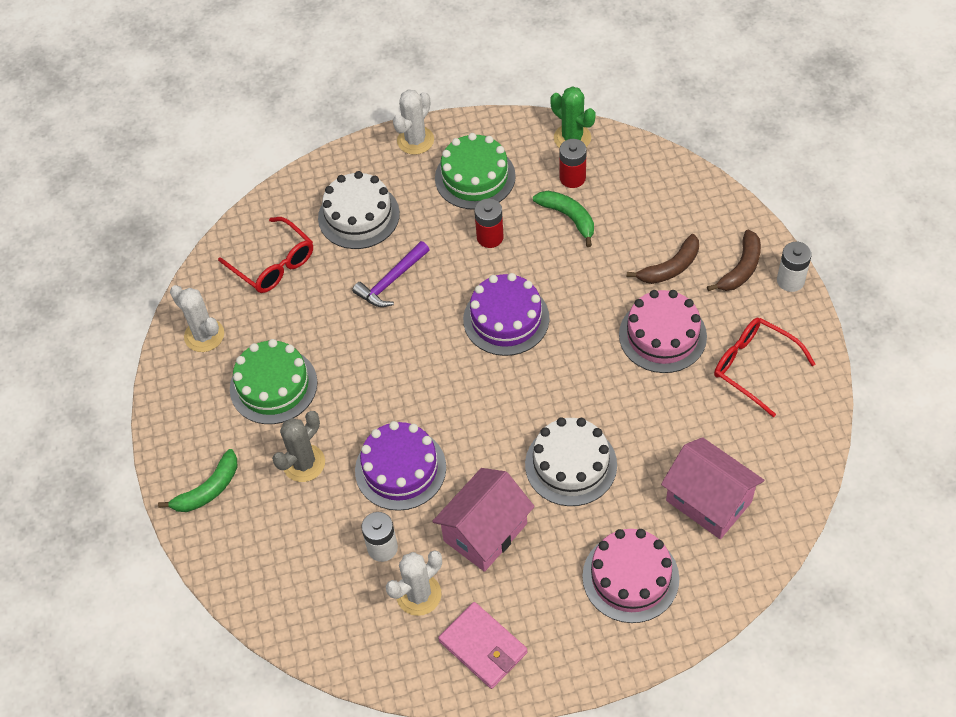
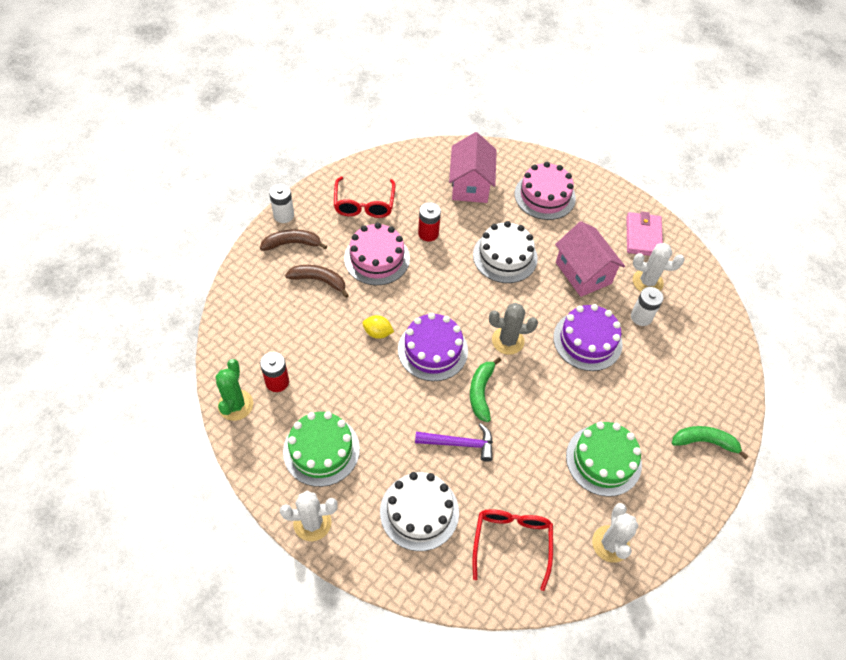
camera: 135 degrees left, 0 degrees up
grey cactus [272,411,325,482] -> grey cactus moved to [489,303,538,355]
pink house [432,468,535,572] -> pink house turned 60 degrees clockwise [555,221,625,297]
red battery [474,198,504,248] -> red battery moved to [418,202,441,241]
green banana [533,191,594,247] -> green banana moved to [470,358,501,422]
none -> yellow lemon [362,315,394,339]

